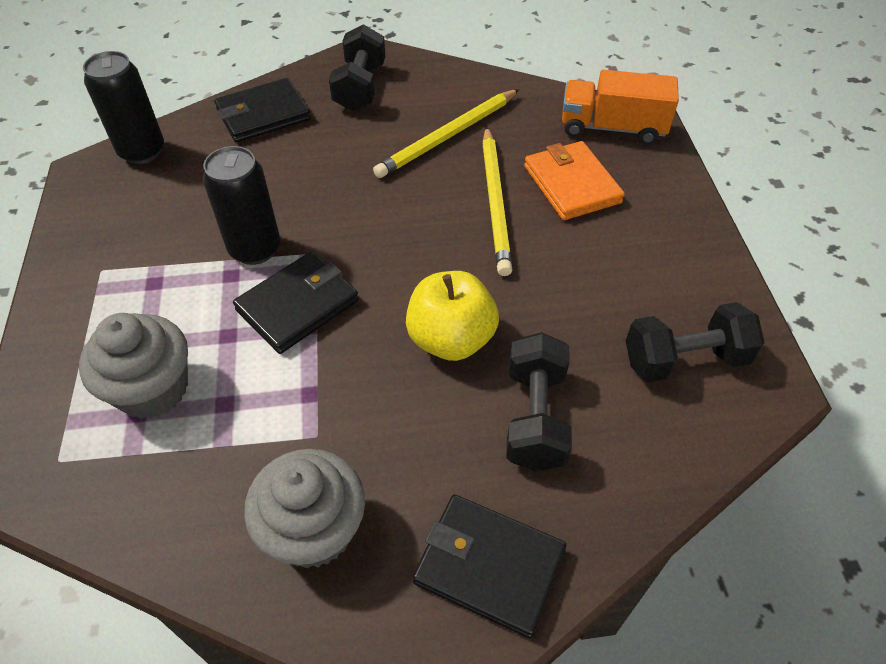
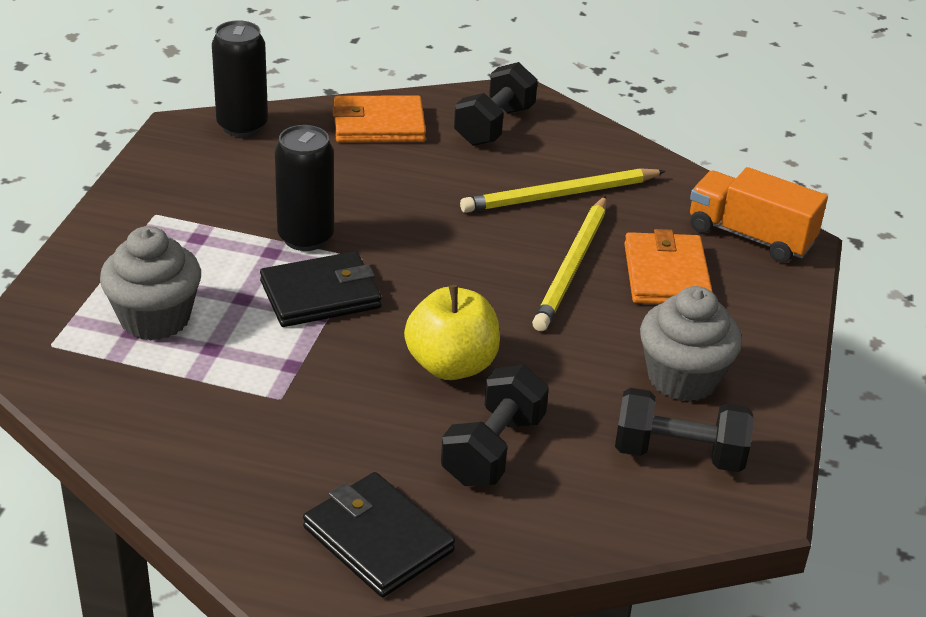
camera: 20 degrees right, 15 degrees down
black wallet [214,78,311,142] -> orange wallet [332,95,426,143]
grey cupcake [244,449,365,568] -> grey cupcake moved to [640,286,742,402]

